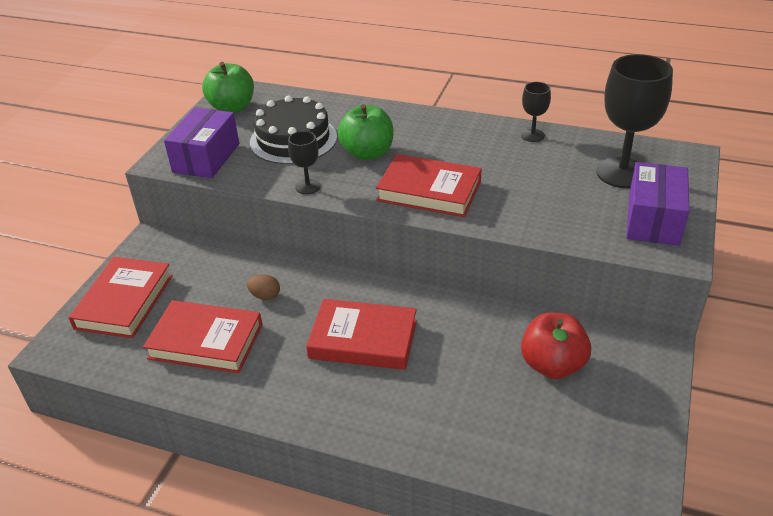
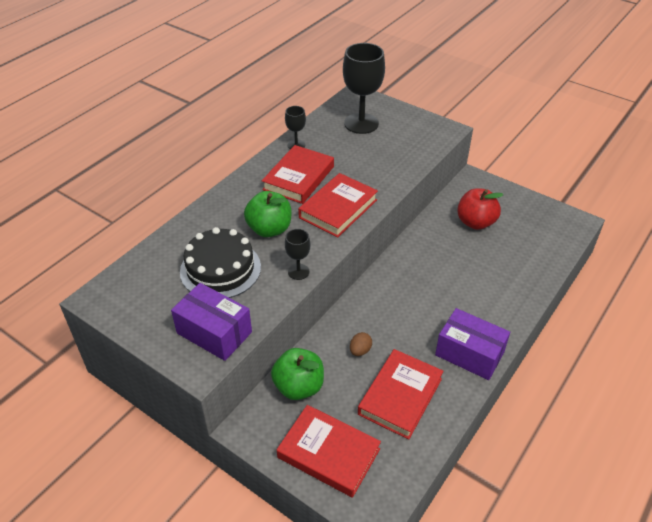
camera: 75 degrees left, 5 degrees up
green apple [202,62,254,113] -> green apple moved to [271,348,324,400]
red book [306,299,417,370] -> red book moved to [262,145,334,204]
purple box [626,162,689,246] -> purple box moved to [435,308,510,380]

